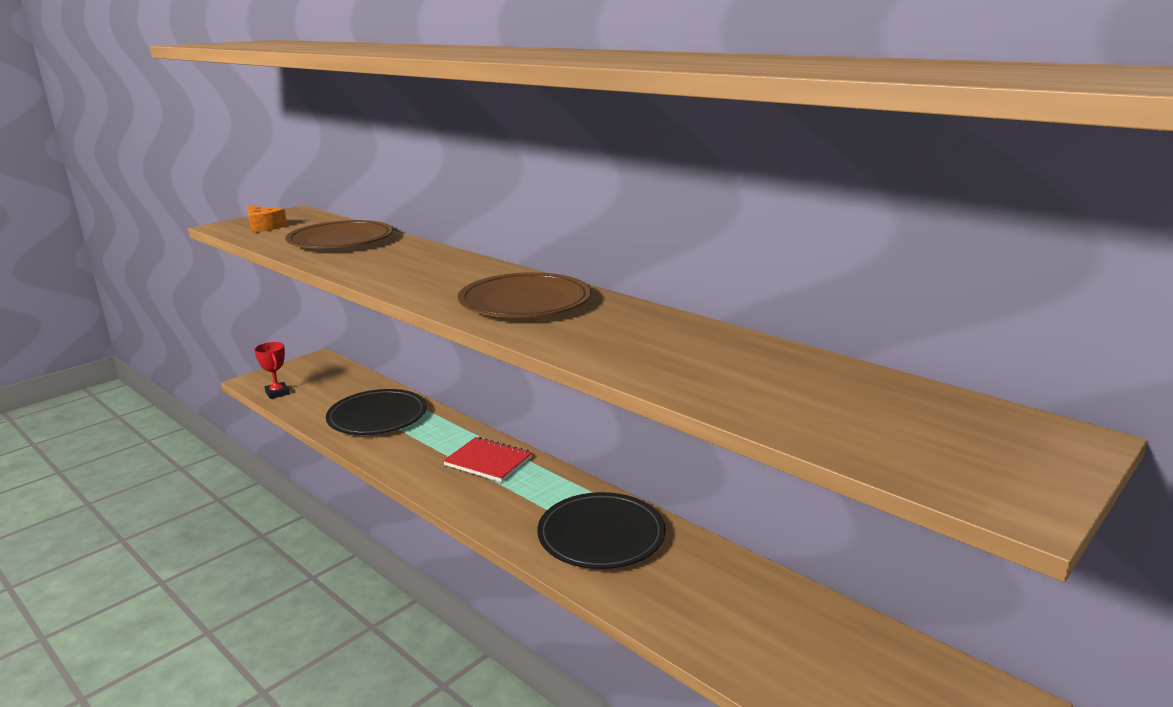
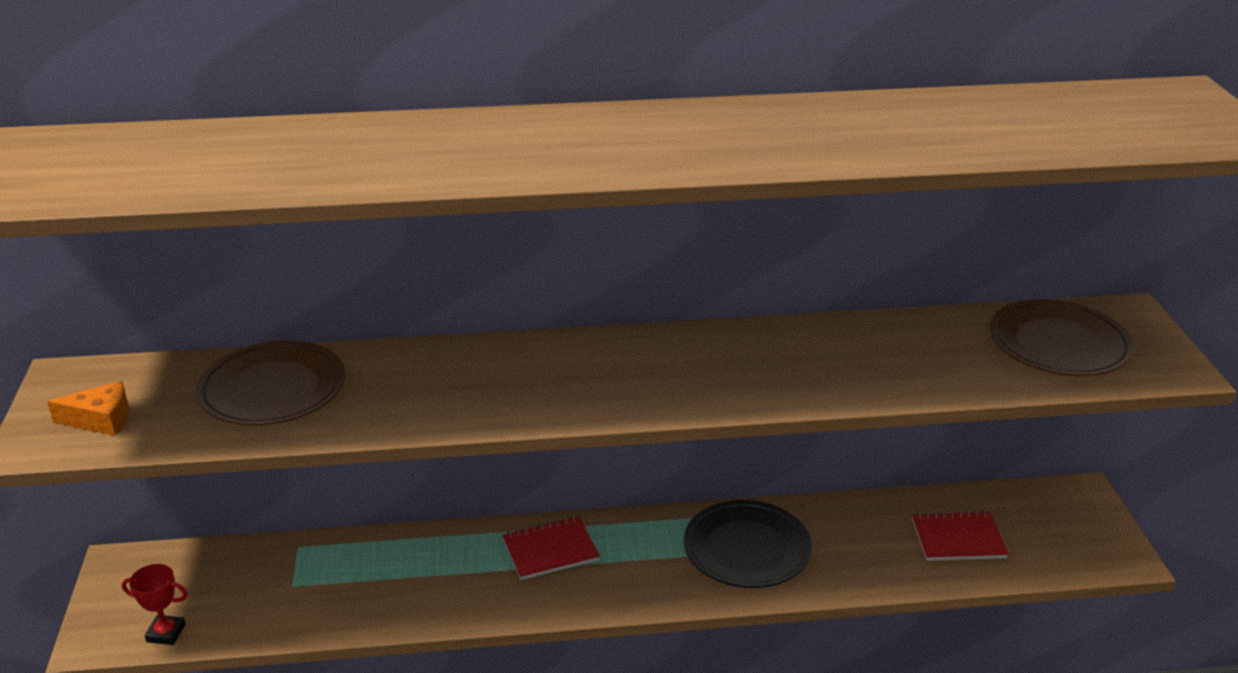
camera: 50 degrees left, 10 degrees up
black plate [326,389,427,435] -> none
brown plate [458,272,591,318] -> brown plate moved to [990,299,1134,376]
none -> red notebook [912,511,1009,561]

